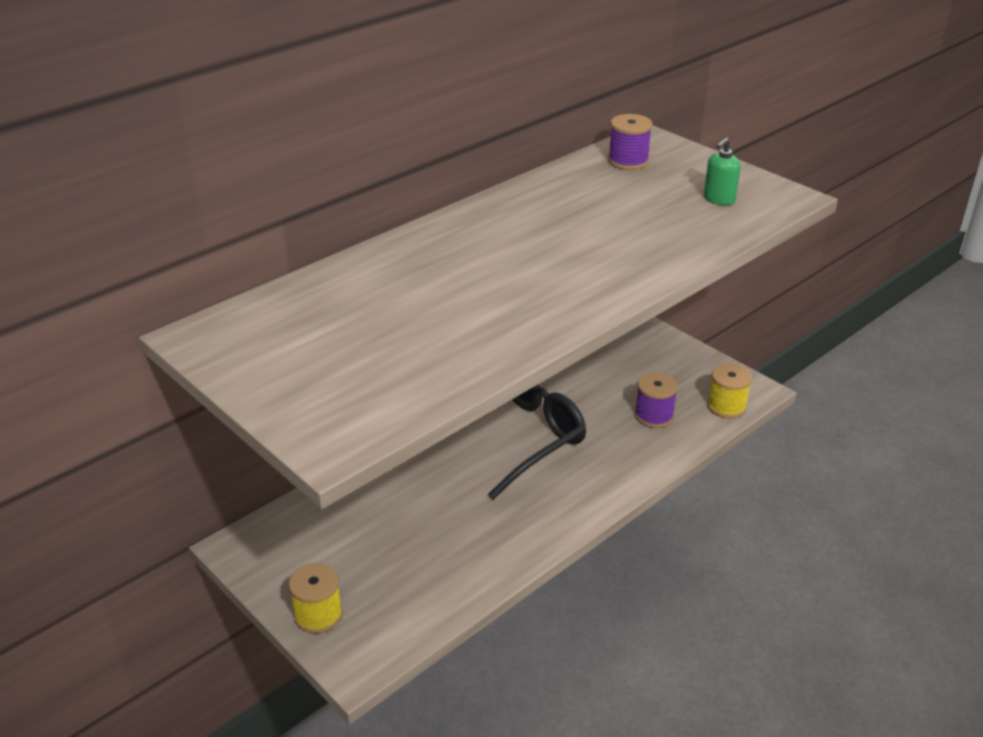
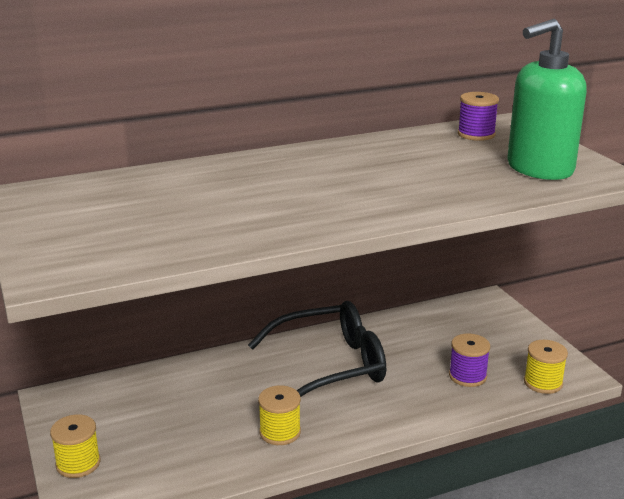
camera: 20 degrees right, 10 degrees down
green soap dispenser [704,138,741,205] -> green soap dispenser [508,19,587,180], size x2.32
none -> yellow spool [258,385,301,445]

